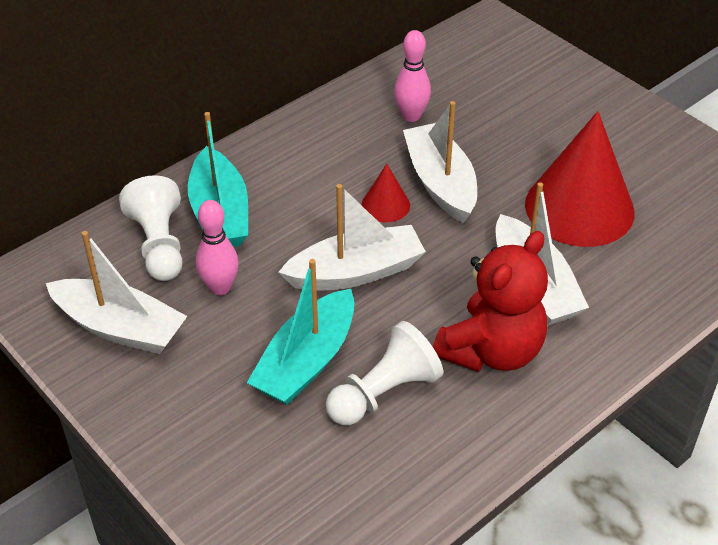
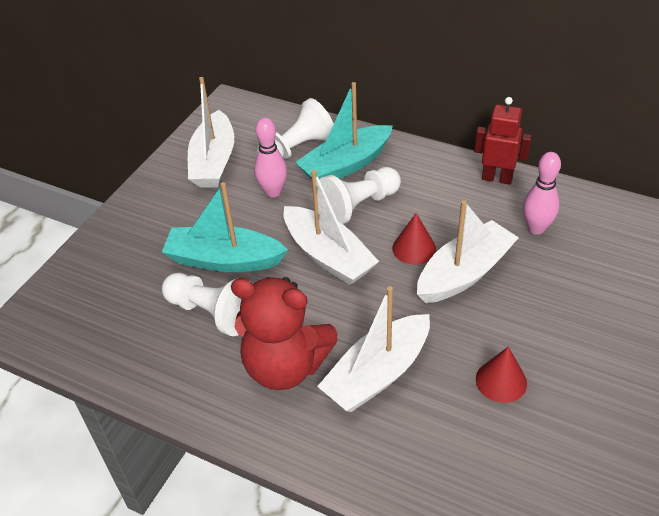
camera: 70 degrees right, 0 degrees up
red cone [525,111,635,247] -> red cone [476,347,527,403], size x0.45
none -> white pawn [319,167,401,224]
none -> red robot [474,97,532,185]

